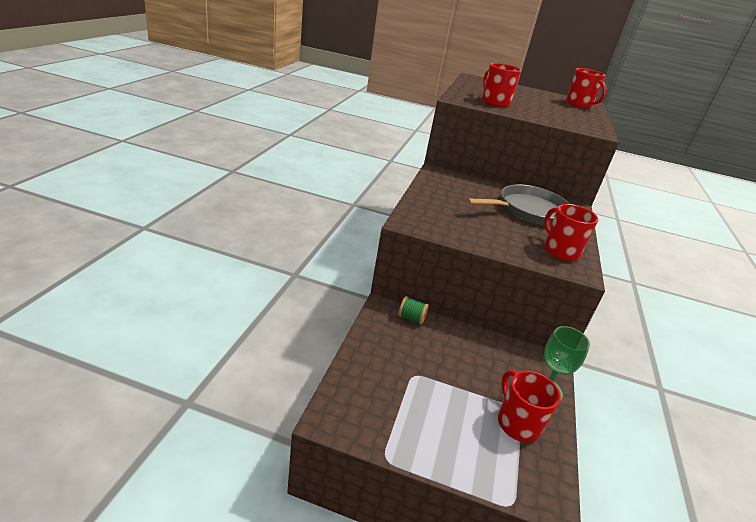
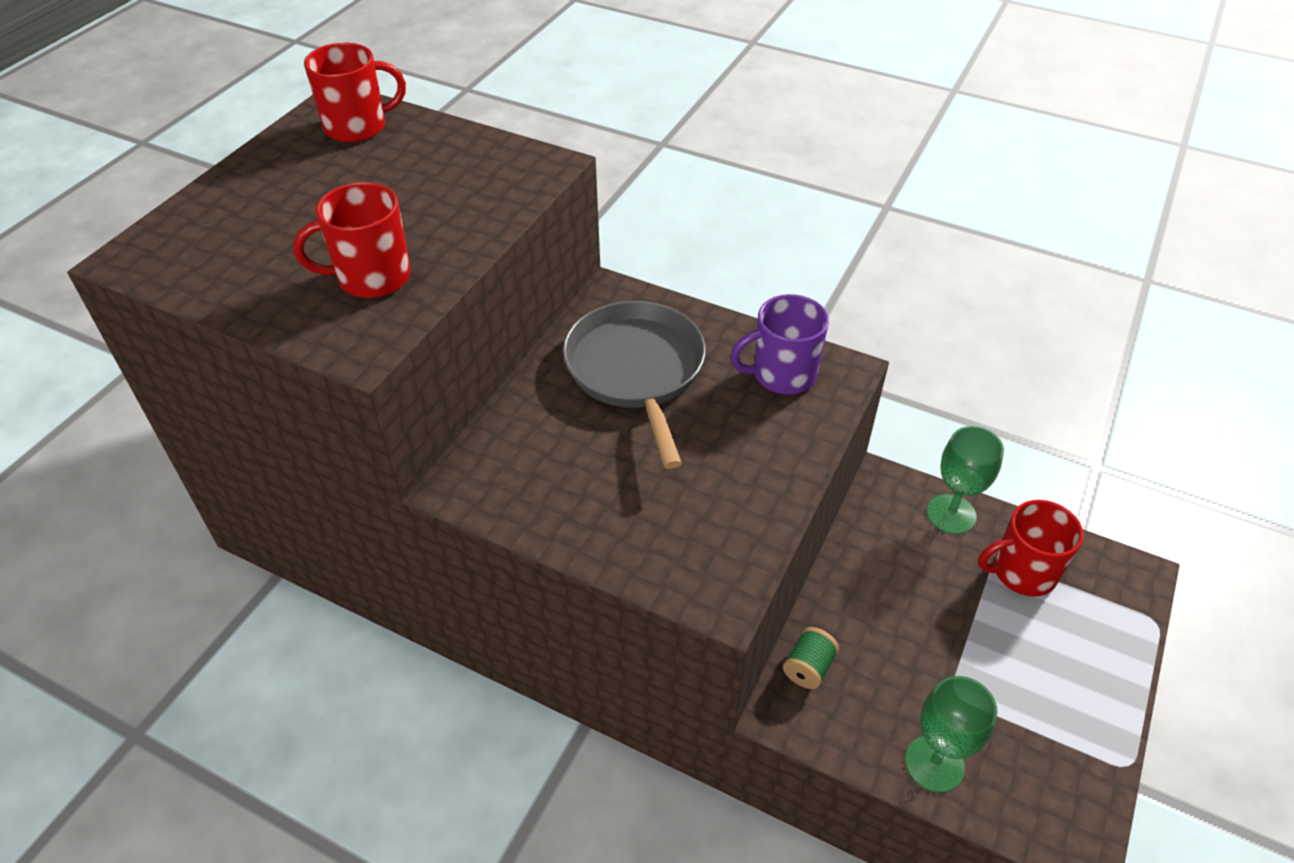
camera: 75 degrees left, 15 degrees up
red mug [544,204,598,261] -> purple mug [730,294,829,395]
none -> green goblet [905,676,997,792]

